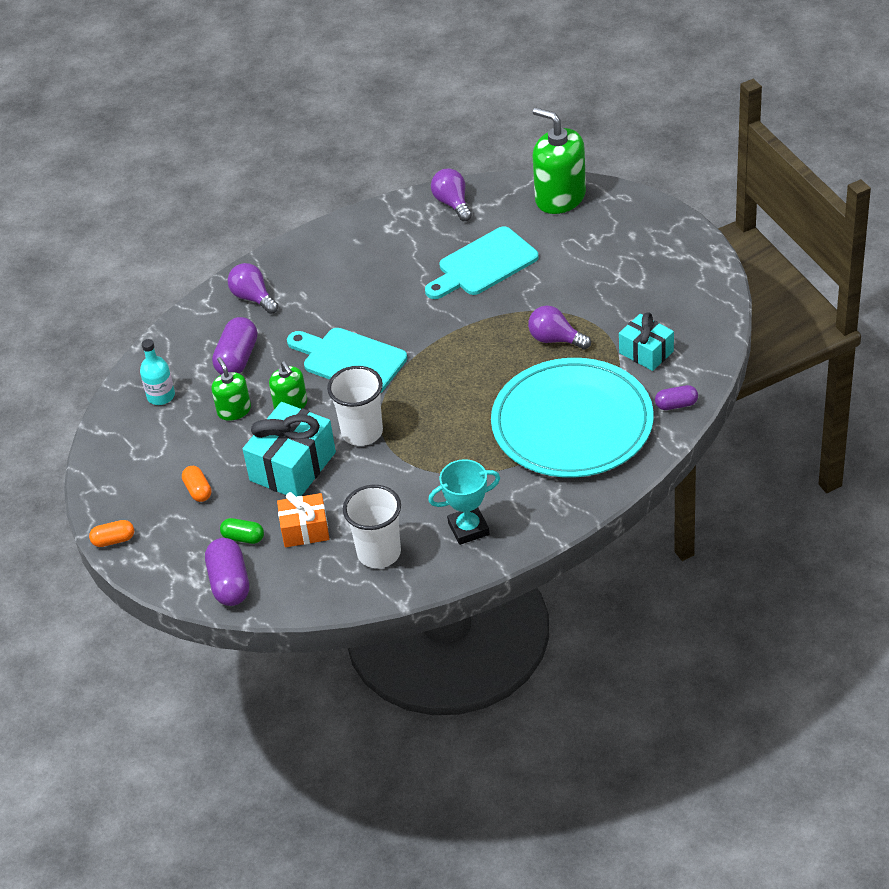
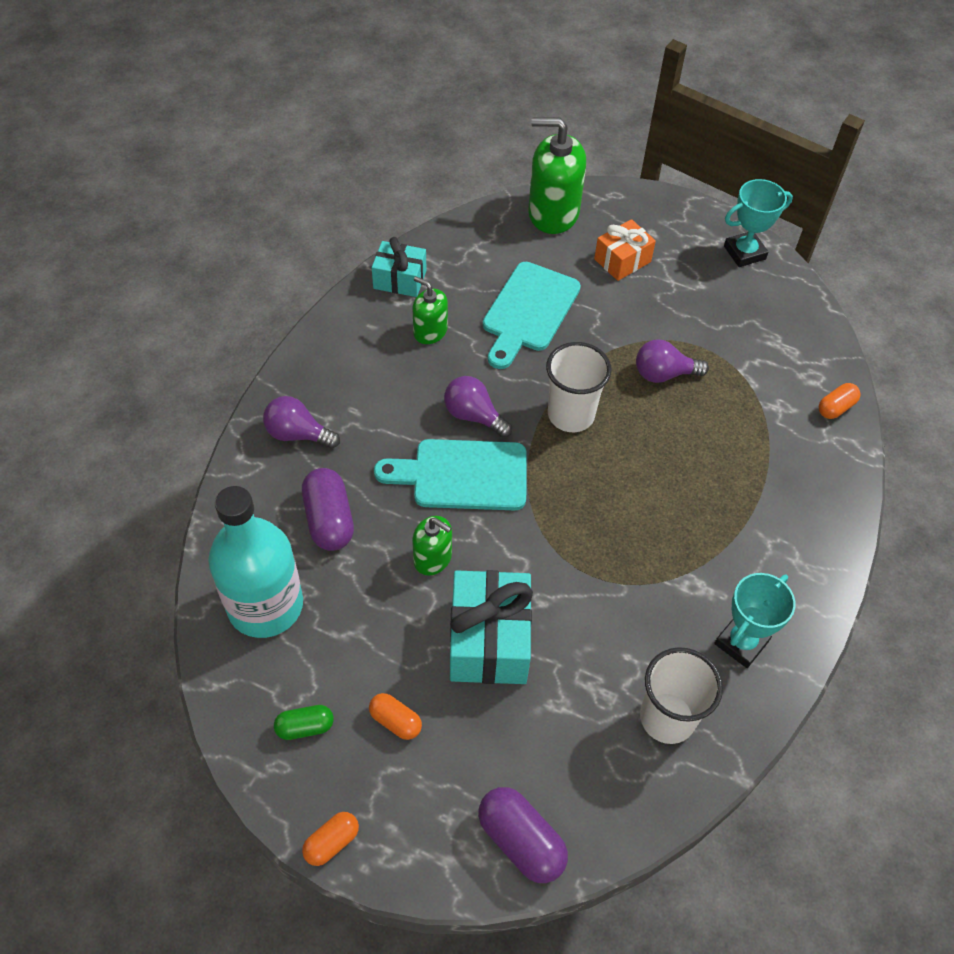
camera: 35 degrees left, 10 degrees up
turquoise bottle [140,339,175,405] -> turquoise bottle [208,486,303,638], size x2.04
green soap dispenser [212,357,251,421] -> green soap dispenser moved to [413,276,448,344]
green capsule [220,518,264,544] -> green capsule moved to [274,705,334,740]
orange gift [277,492,329,547] -> orange gift moved to [594,219,656,281]
white cup [327,366,383,446] -> white cup moved to [546,342,612,432]
purple light bulb [431,168,472,221] -> purple light bulb moved to [444,376,512,438]
turquoise plate [491,358,654,478] -> none
turquoise gift [619,312,674,371] -> turquoise gift moved to [372,237,427,297]
purple capsule [655,385,698,410] -> orange capsule [819,383,861,419]
none -> turquoise trophy [724,179,793,267]

